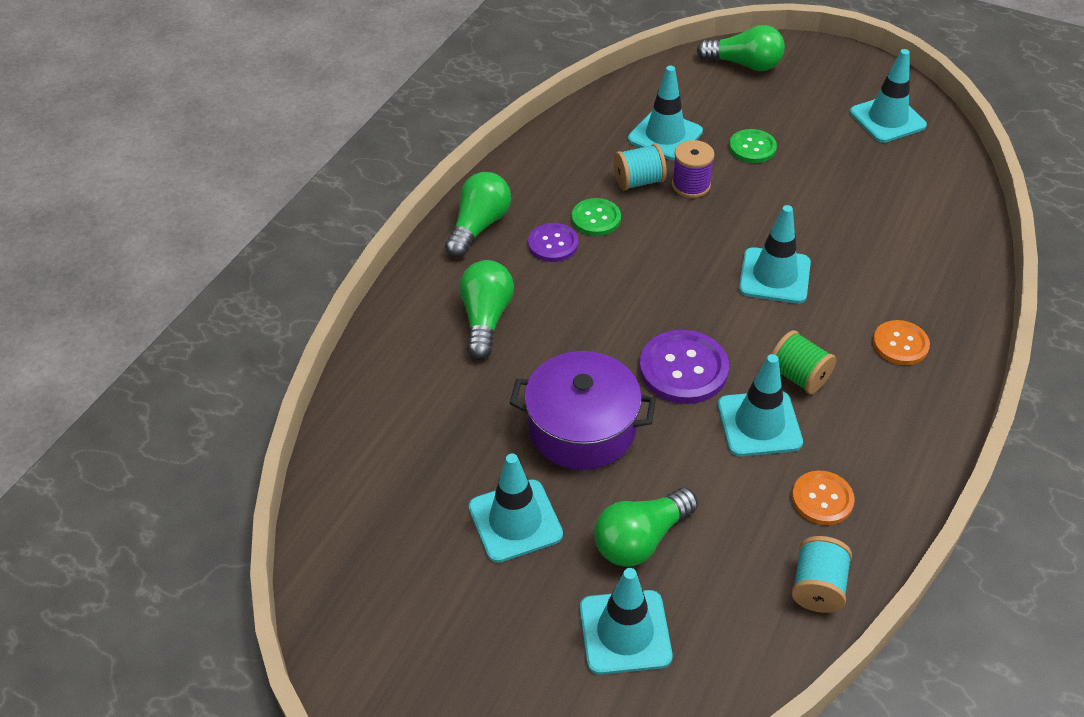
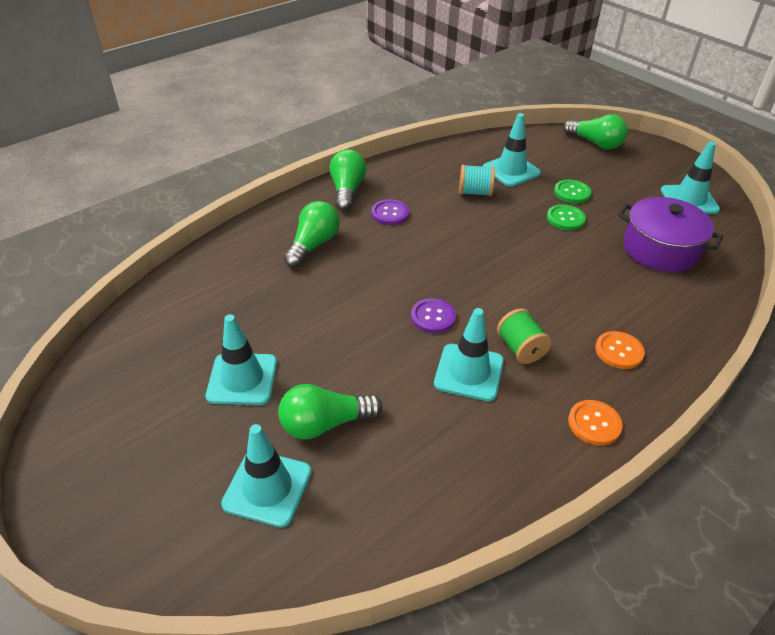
camera: 20 degrees right, 5 degrees down
green light bulb [445,172,511,257] -> green light bulb turned 45 degrees counterclockwise [329,149,367,211]
purple pot [510,351,656,470] -> purple pot moved to [618,197,723,272]
green button [572,198,621,236] -> green button moved to [547,204,586,230]
purple button [640,330,729,404] -> purple button [411,298,456,333], size x0.63
purple spool [672,140,715,198] -> none
turquoise traffic cone [739,205,811,304] -> none
orange button [792,471,855,525] -> orange button moved to [568,400,622,446]
turquoise spool [792,536,852,613] -> none

